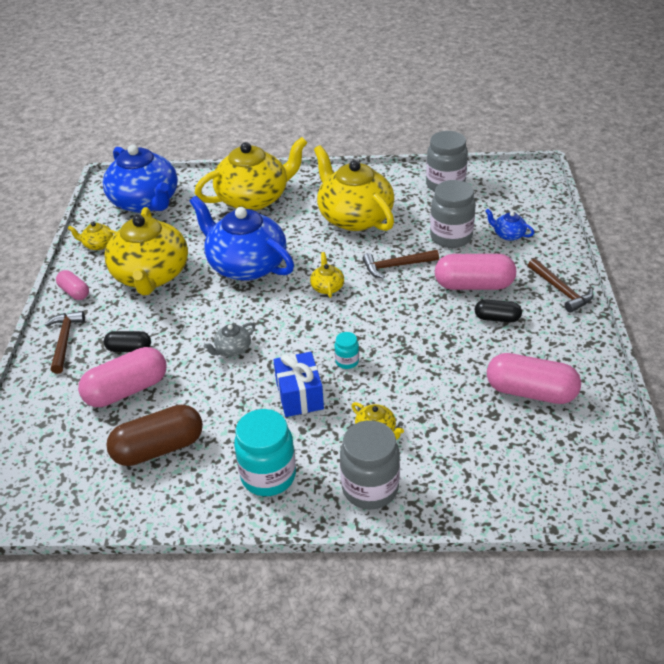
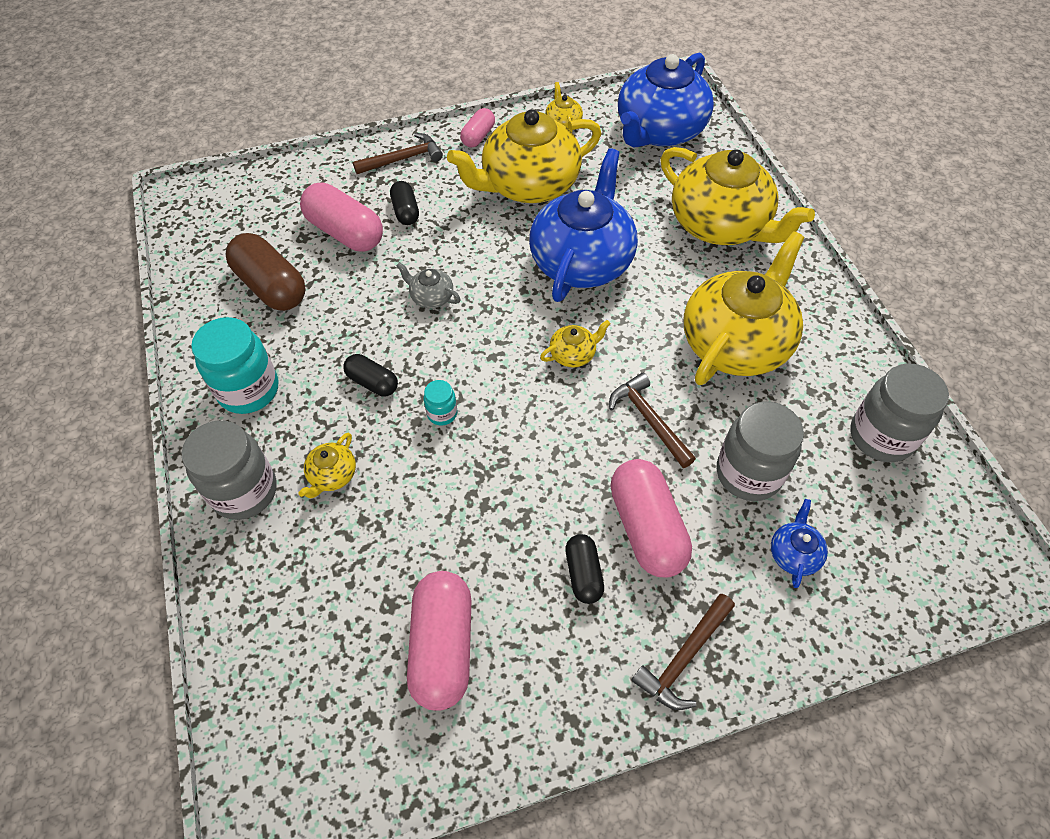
camera: 70 degrees right, 15 degrees up
blue gift [273,352,324,417] -> black capsule [343,354,398,396]

